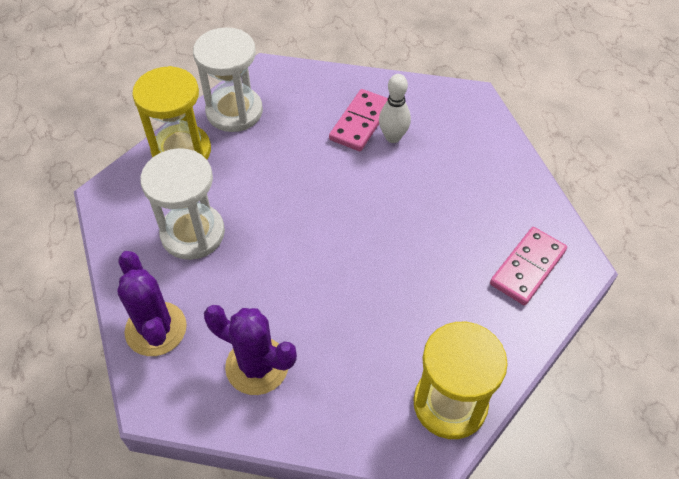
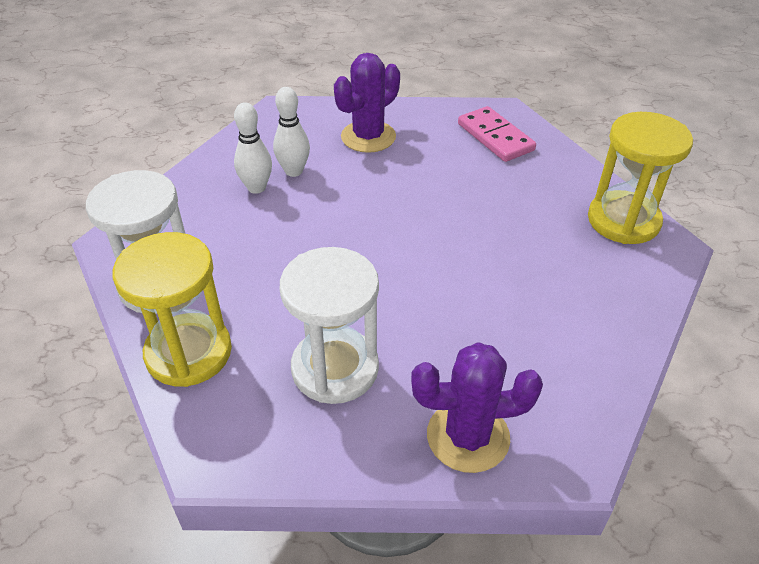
camera: 70 degrees left, 10 degrees down
purple cactus [204,305,297,395] -> purple cactus moved to [334,53,400,153]
pink domino [329,89,388,151] -> white bowling pin [234,102,272,194]

